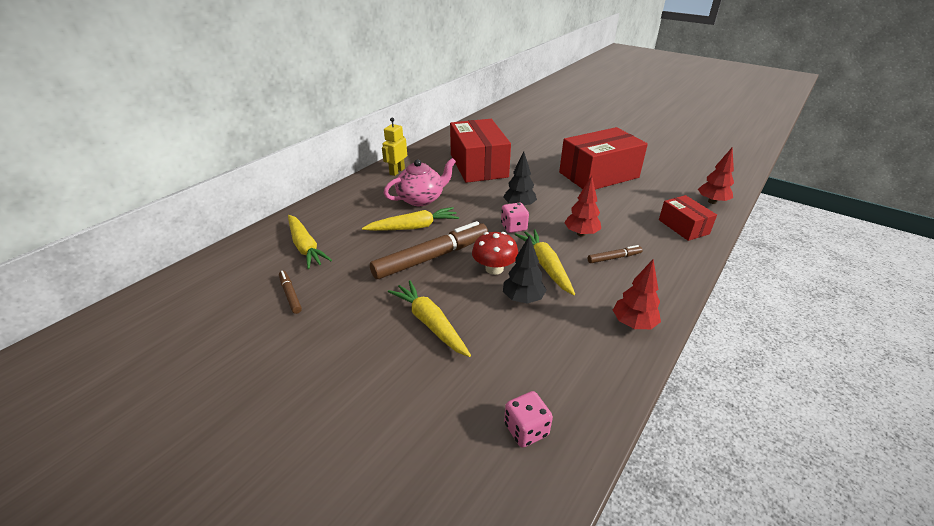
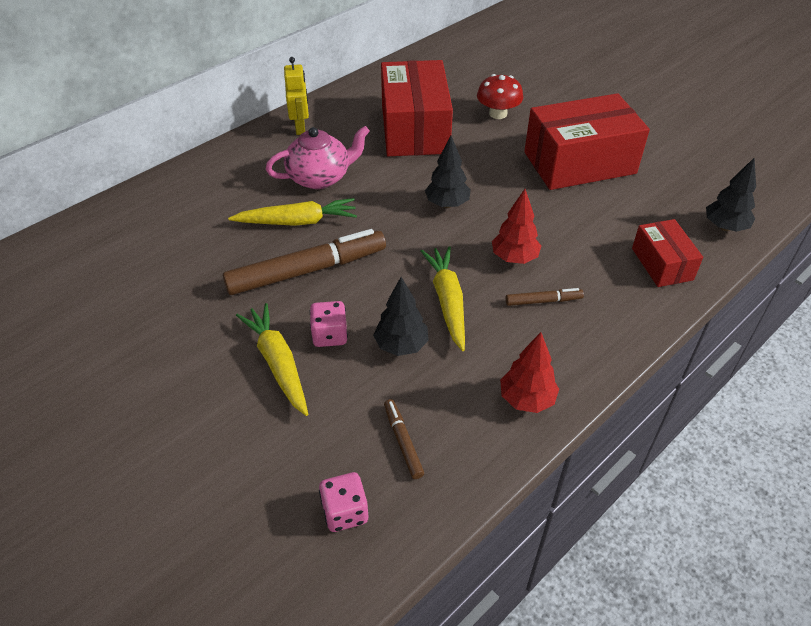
camera: 10 degrees right, 10 degrees up
brown marker [279,271,302,314] -> brown marker moved to [384,399,424,479]
yellow carrot [288,215,332,269] -> none
yellow robot [382,118,407,176] -> yellow robot turned 135 degrees clockwise [284,57,309,135]
red mushroom [472,232,519,275] -> red mushroom moved to [477,74,523,119]
pink dice [501,203,529,233] -> pink dice moved to [310,301,348,347]
red tree [698,147,734,204] -> black tree [706,158,756,232]

